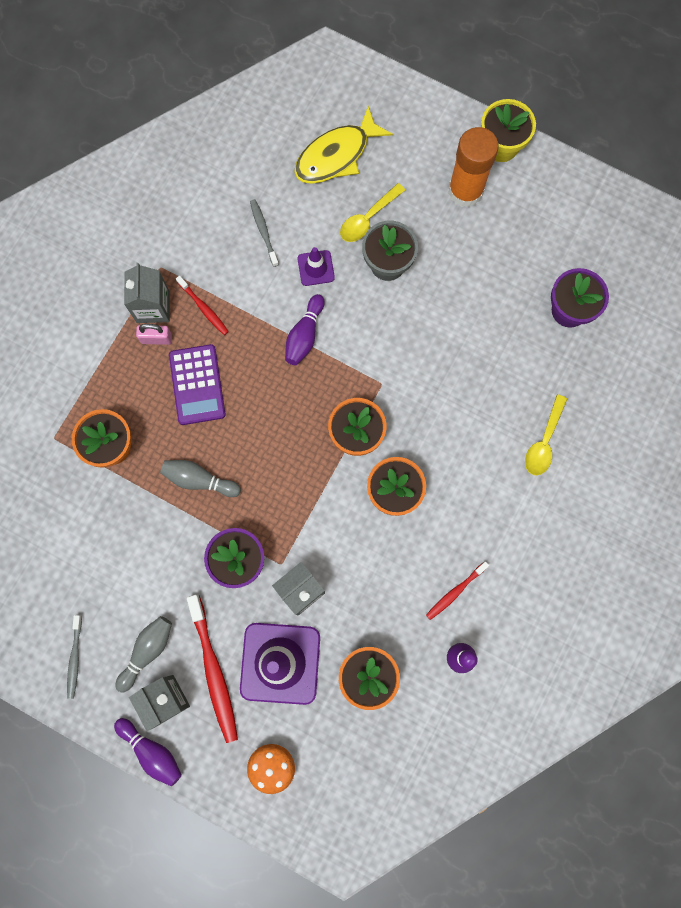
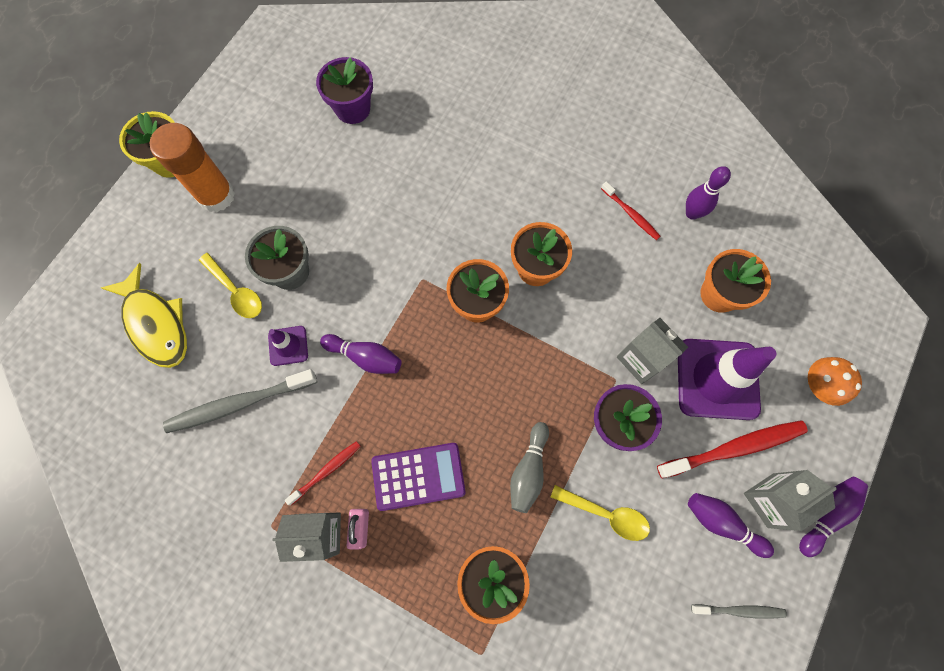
camera: 90 degrees left, 5 degrees down
grey bowling pin [115,616,172,693] -> purple bowling pin [688,493,774,558]
grey toothbrush [250,199,279,267] -> grey toothbrush [163,369,317,433], size x1.81
yellow spoon [525,395,567,475] -> yellow spoon moved to [551,485,650,541]

